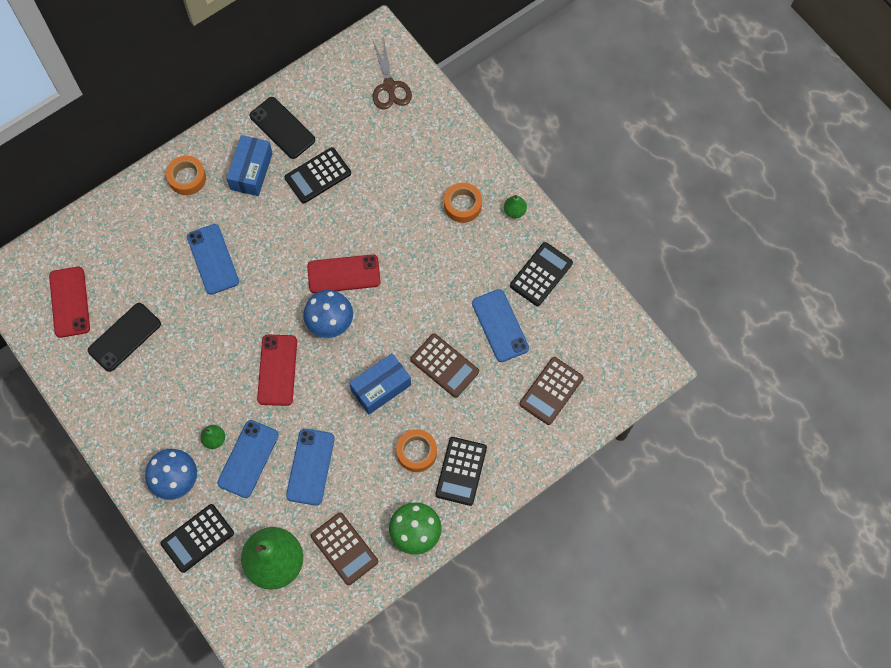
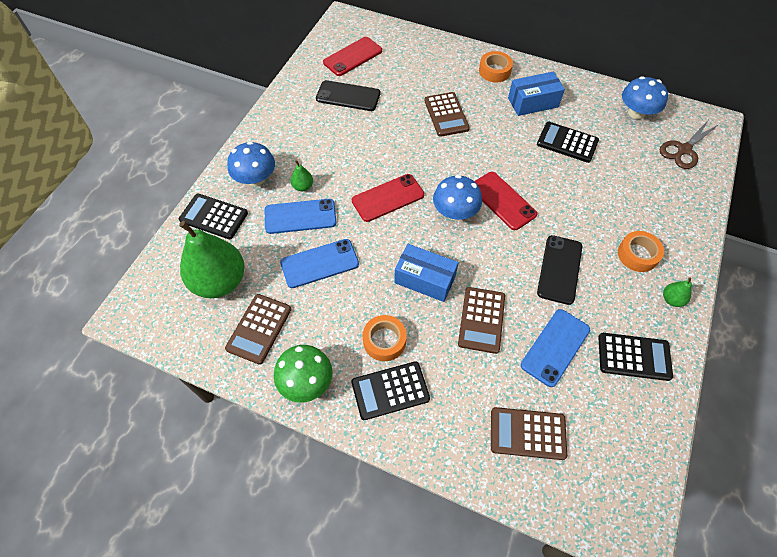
camera: 60 degrees right, 10 degrees down
blue phone [187,224,239,295] -> brown calculator [424,92,470,137]
black phone [250,97,315,159] -> black phone moved to [537,235,582,305]
none -> blue mushroom [622,76,668,119]

